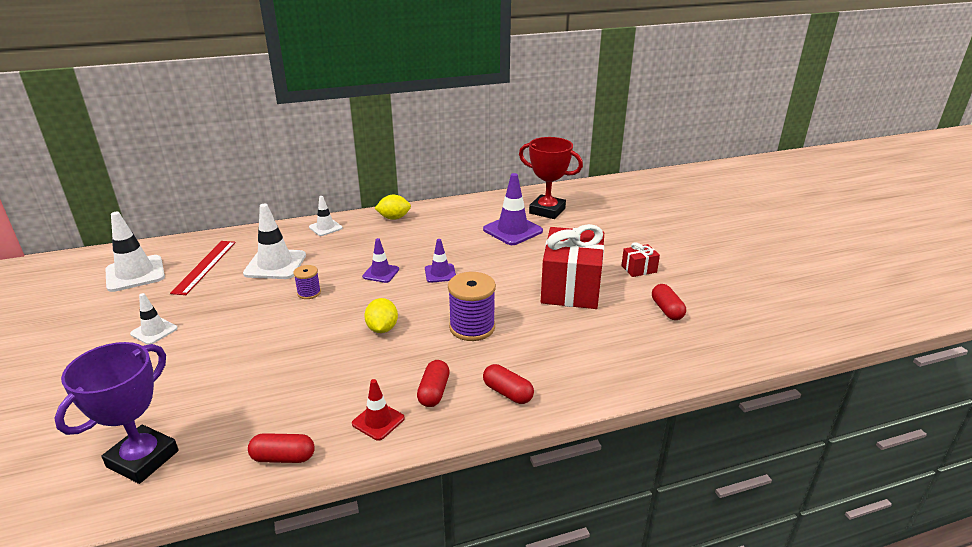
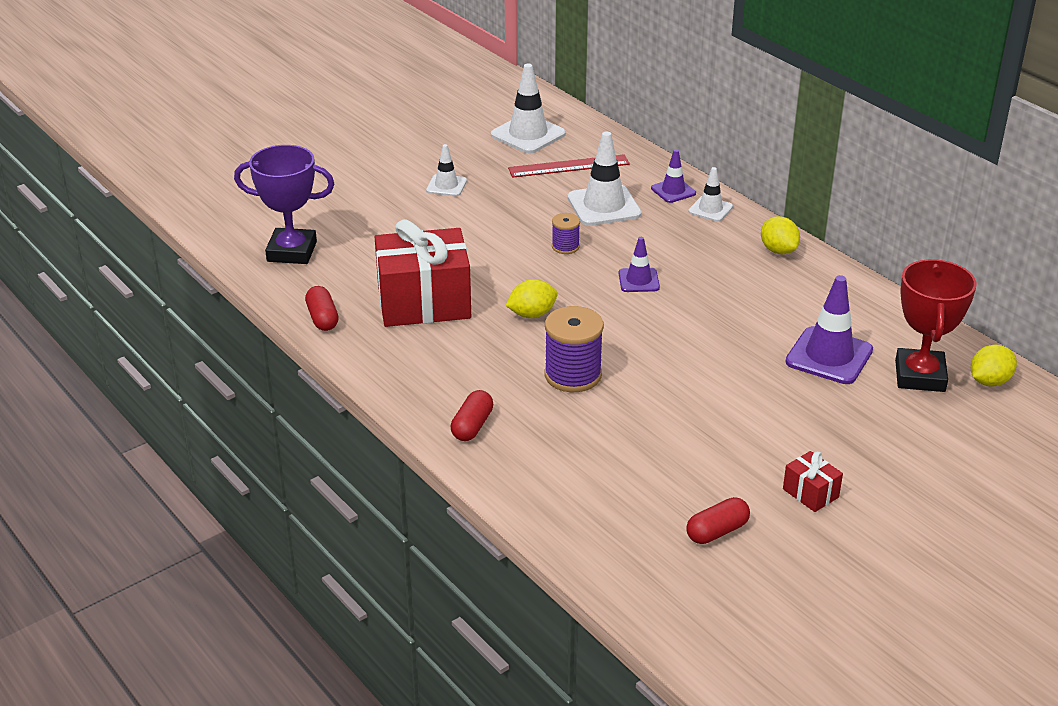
camera: 70 degrees right, 5 degrees up
red traffic cone [352,379,405,441] -> none
red capsule [417,360,450,407] -> none
purple traffic cone [425,239,456,283] -> purple traffic cone moved to [651,149,696,203]
red gift [541,224,604,309] -> red gift moved to [375,219,471,327]
none -> yellow lemon [971,344,1017,387]

